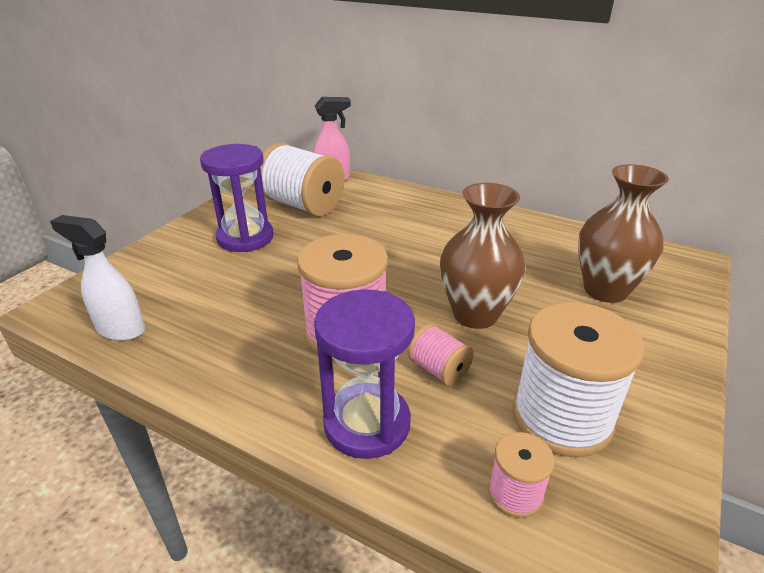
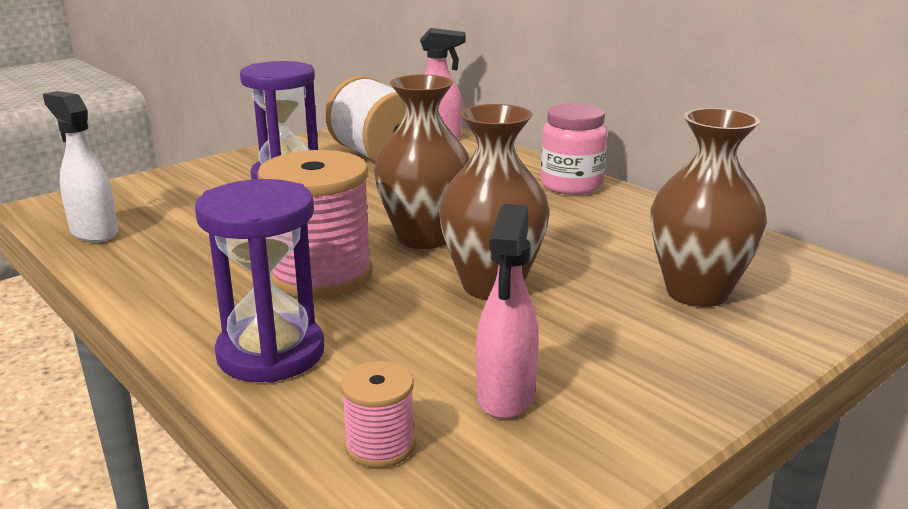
camera: 20 degrees right, 10 degrees down
pink spool [408,324,474,386] -> none
white spool [513,302,644,457] -> pink spray bottle [476,204,539,419]
none -> brown vase [374,74,470,249]
none -> pink jar [541,103,607,195]

